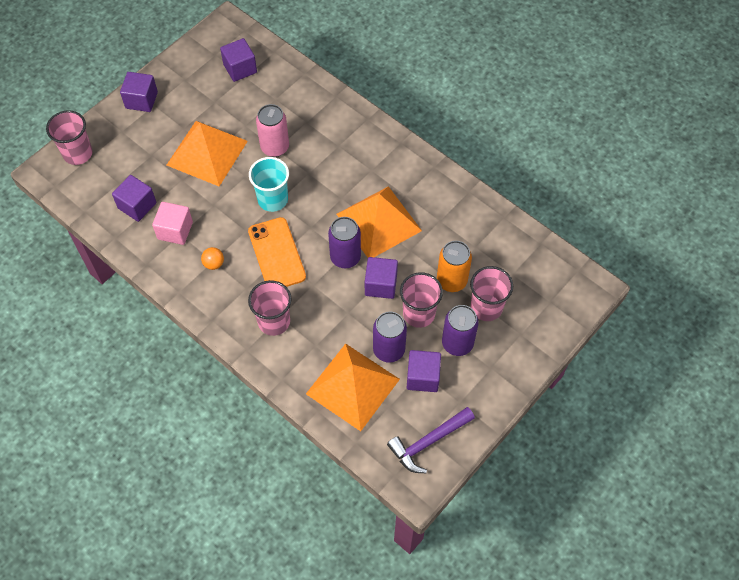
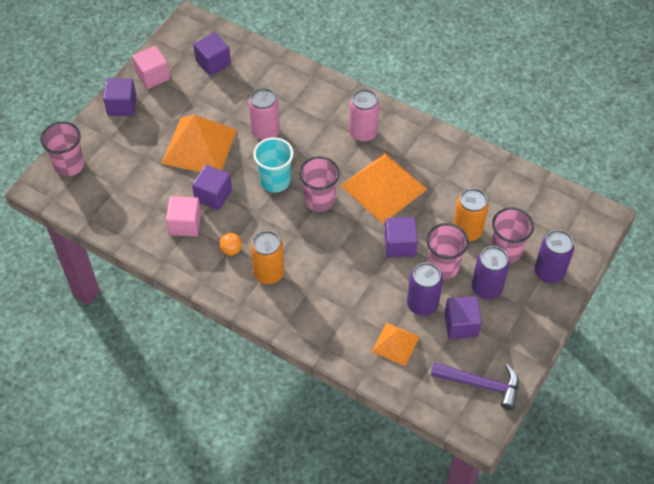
camera: 10 degrees left, 5 degrees down
purple cube [112,175,156,222] -> purple cube moved to [192,165,232,210]
orange phone [248,217,306,287] -> none
pink cup [248,280,292,336] -> pink cup moved to [299,156,340,212]
orange pyramid [306,344,400,431] -> orange pyramid [372,323,420,366], size x0.55
purple can [328,217,361,268] -> purple can moved to [535,230,574,283]
purple hammer [387,407,475,473] -> purple hammer turned 120 degrees counterclockwise [431,362,519,410]
none -> pink cube [132,46,170,89]
none -> orange can [250,231,285,284]
none -> pink can [349,89,379,142]

